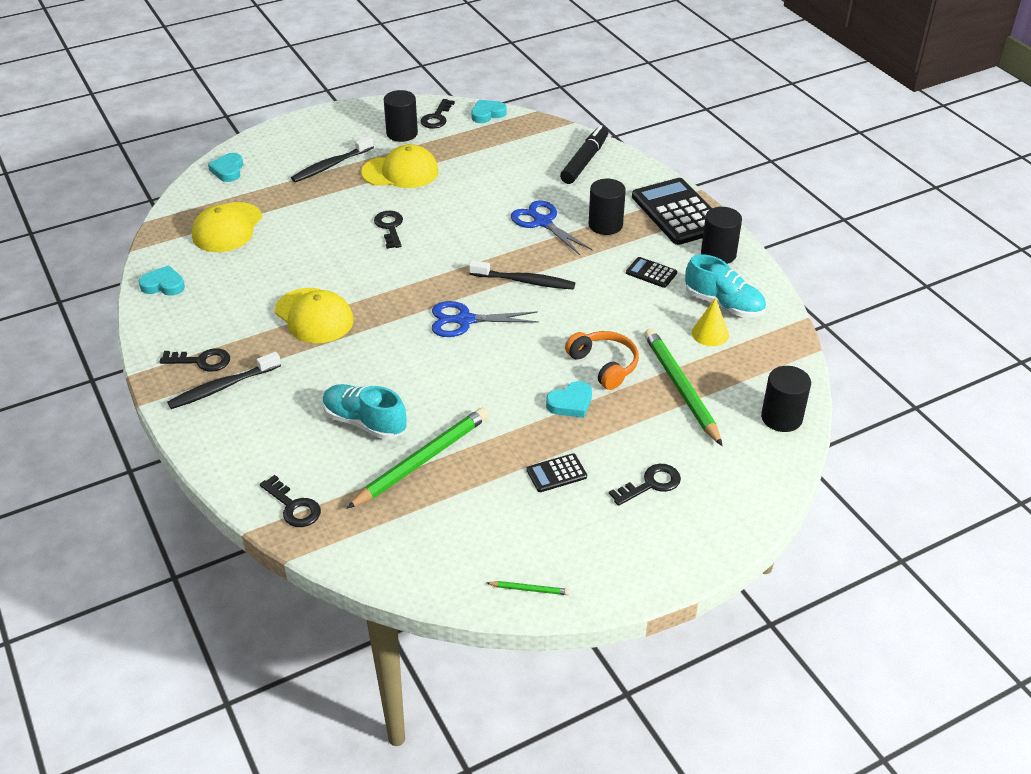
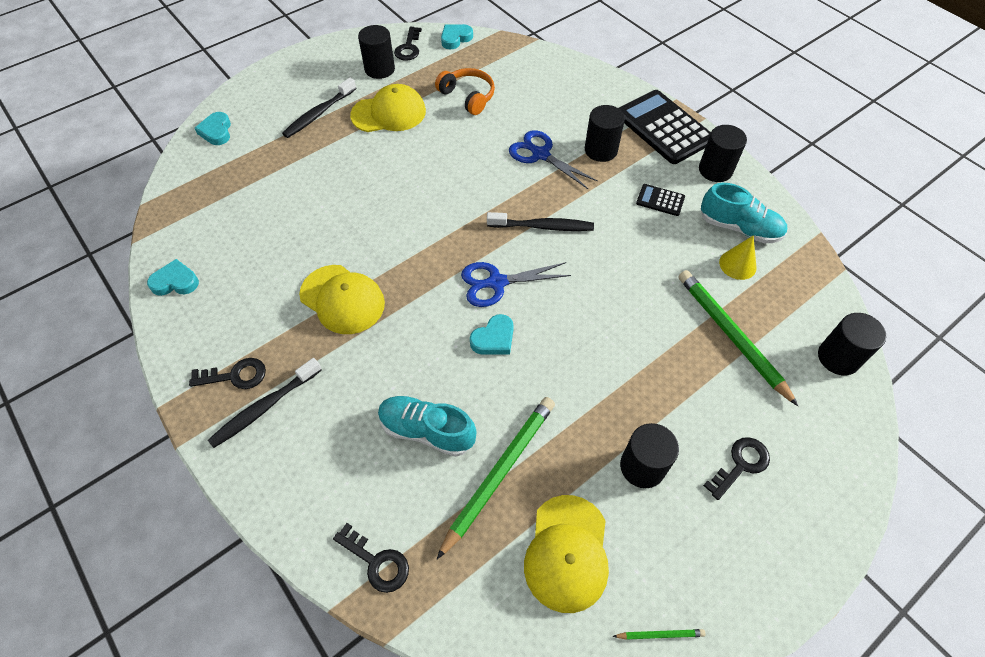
camera: 10 degrees left, 15 degrees up
yellow cap [192,202,262,252] -> yellow cap moved to [524,495,609,613]
black key [374,211,403,249] -> none
black calculator [527,453,587,492] -> black cylinder [620,423,679,488]
turquoise heart [546,381,592,418] -> turquoise heart moved to [470,314,514,355]
black marker [560,125,608,184] -> none
orange headphones [565,331,639,390] -> orange headphones moved to [435,68,495,115]

